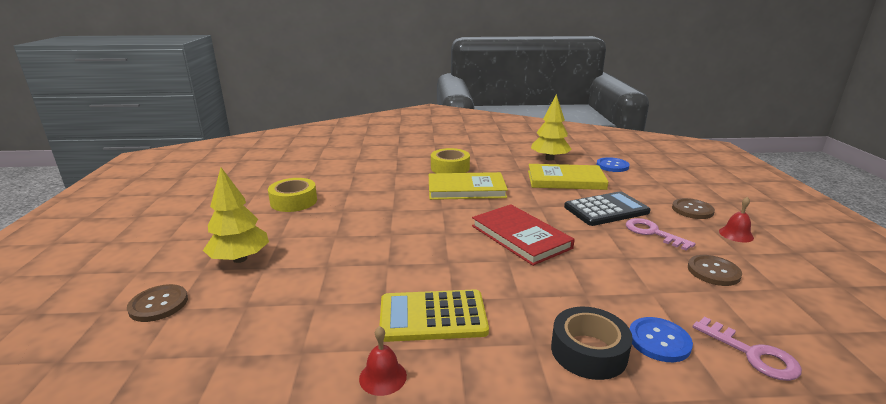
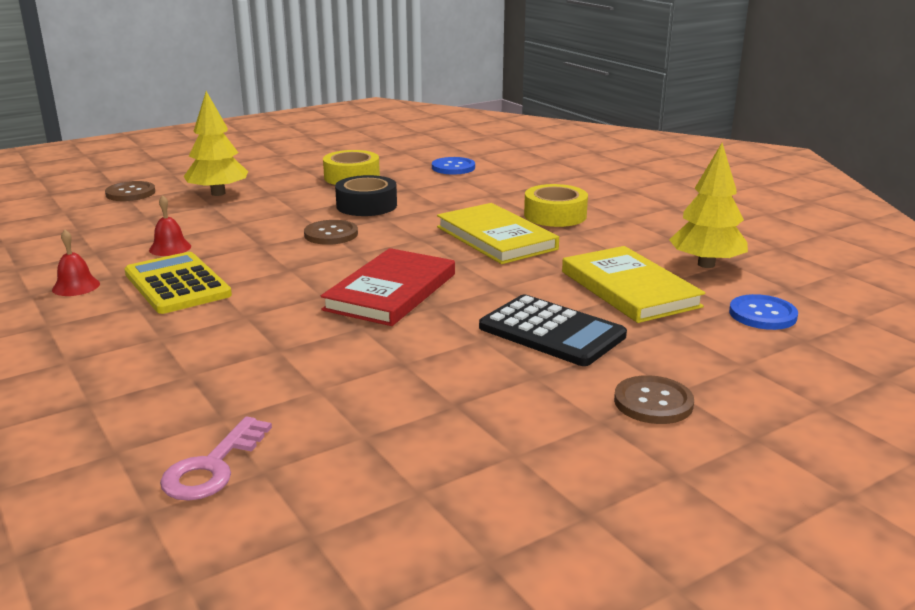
camera: 60 degrees right, 0 degrees up
black tape [551,307,633,380] -> black tape moved to [335,175,397,216]
pink key [626,218,696,251] -> none
blue button [630,317,693,362] -> blue button moved to [432,157,475,174]
brown button [688,255,742,286] -> brown button moved to [304,220,358,245]
red bell [719,197,754,242] -> red bell moved to [149,195,191,256]

